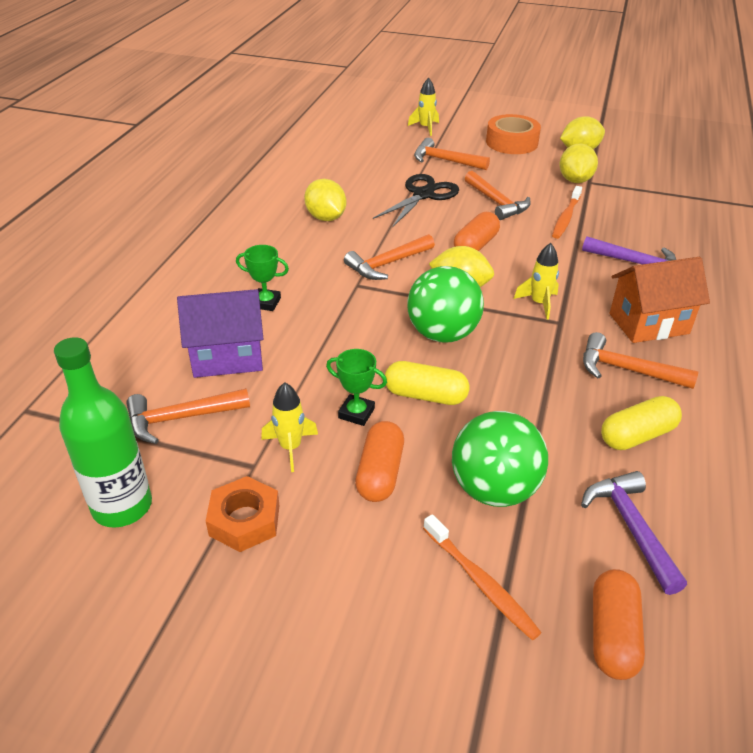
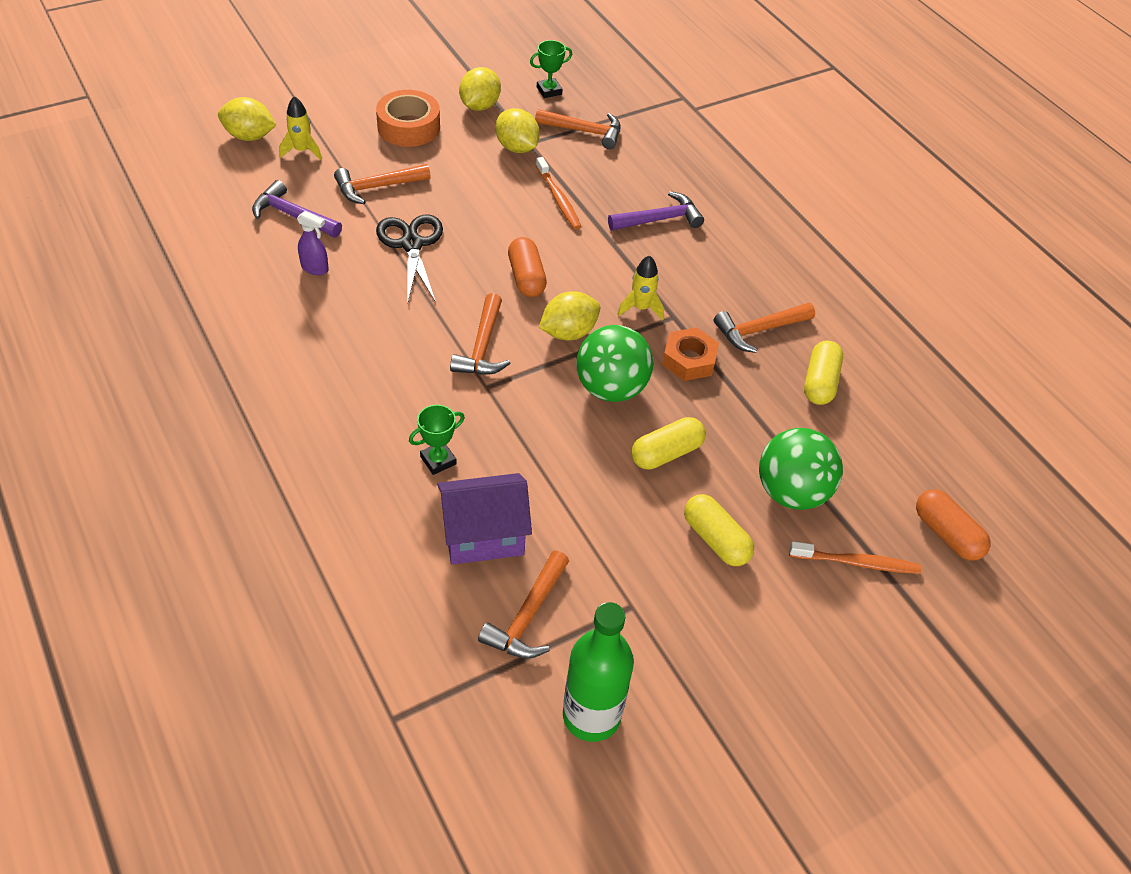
camera: 50 degrees left, 10 degrees up
purple house [177,289,263,378] -> purple house turned 45 degrees clockwise [437,473,532,565]
orange nut [206,476,280,552] -> orange nut moved to [662,327,719,381]
yellow rocket [261,382,318,472] -> none
yellow lemon [304,179,346,221] -> yellow lemon moved to [218,97,277,141]
green trophy [326,349,387,426] -> green trophy moved to [530,40,572,98]
orange capsule [355,421,404,502] -> yellow capsule [684,494,754,566]
orange hammer [465,171,531,220] -> orange hammer moved to [535,109,621,149]
purple hammer [581,471,687,595] -> purple hammer moved to [252,180,342,237]
orange house [610,257,710,343] -> none
none -> purple spray bottle [297,211,329,275]

